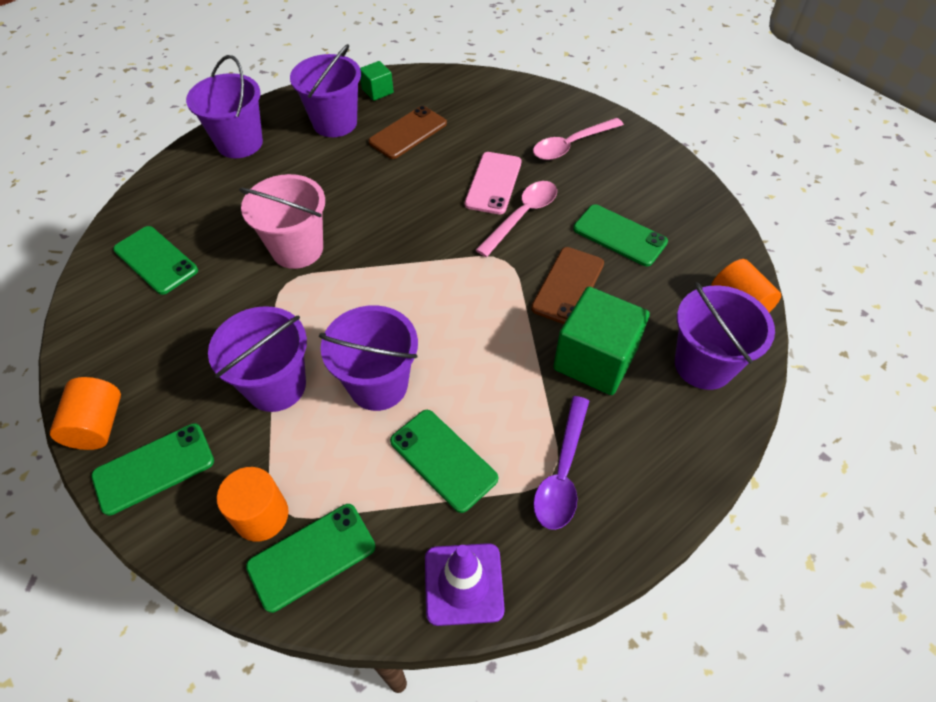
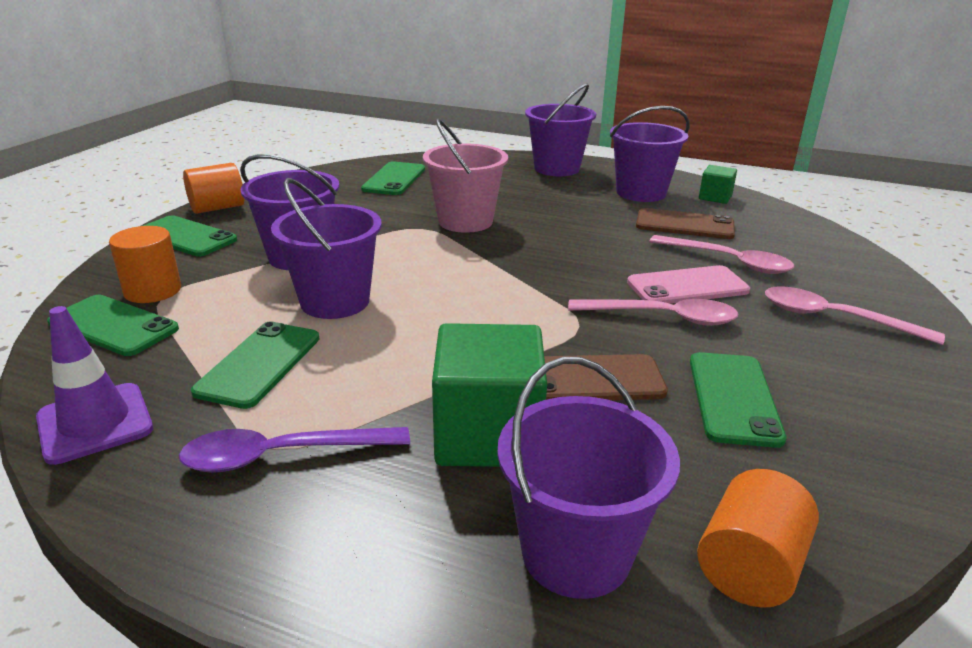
camera: 60 degrees right, 25 degrees down
none -> pink spoon [649,235,794,274]

